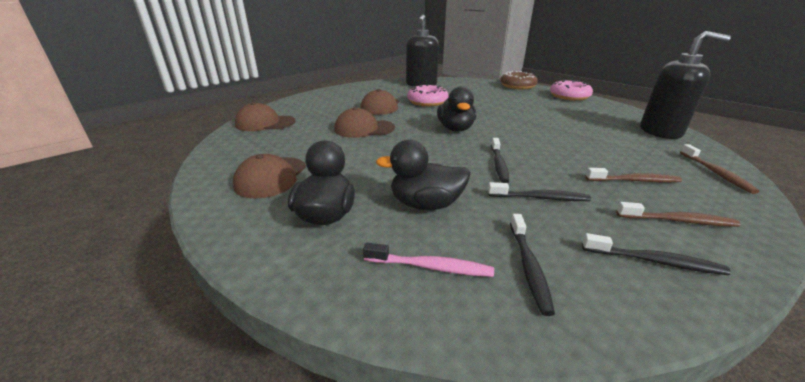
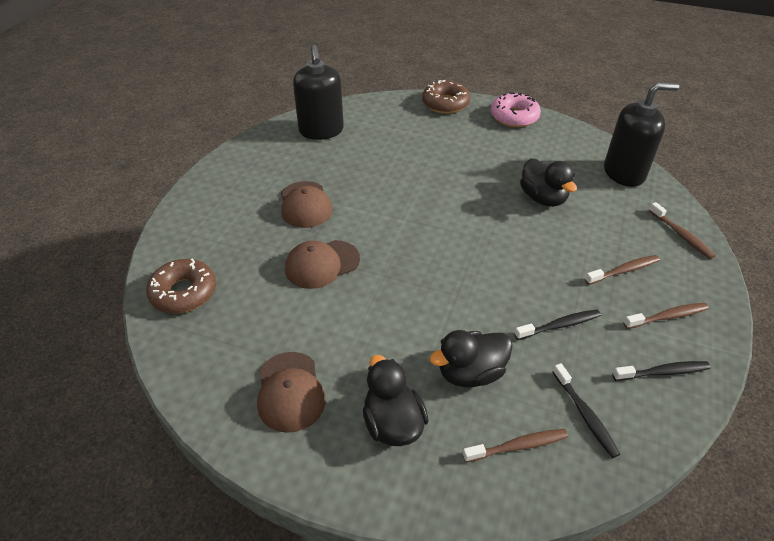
camera: 25 degrees left, 15 degrees up
brown cap [235,102,295,131] -> brown donut [146,259,216,314]
pink toothbrush [363,243,494,277] -> brown toothbrush [463,429,568,462]
pink donut [407,84,449,106] -> none
black duck [437,86,476,132] -> black duck moved to [520,158,577,207]
black toothbrush [491,138,509,183] -> none

